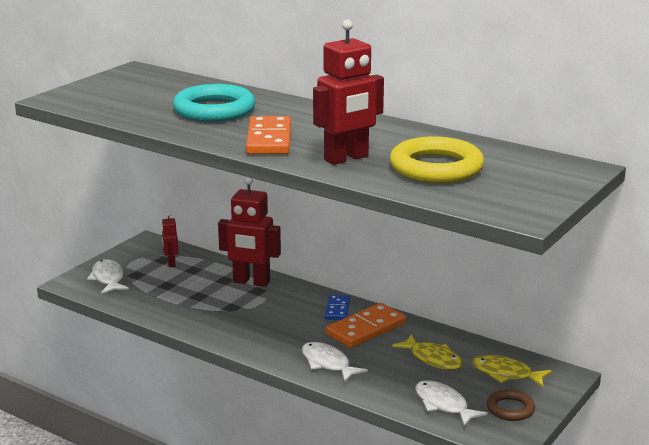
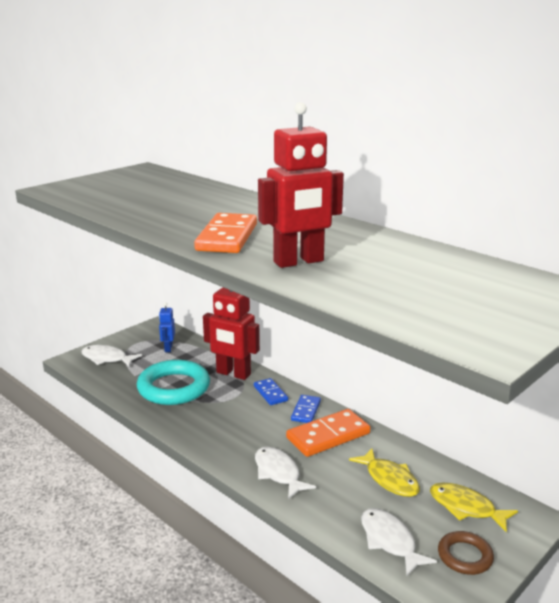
camera: 10 degrees right, 0 degrees up
white fish [87,259,129,294] -> white fish turned 60 degrees counterclockwise [81,345,142,367]
red robot [162,213,178,267] -> blue robot [159,302,175,352]
turquoise ring [173,84,255,122] -> turquoise ring moved to [137,360,210,405]
yellow ring [390,136,484,183] -> none
none -> blue domino [254,378,288,405]

